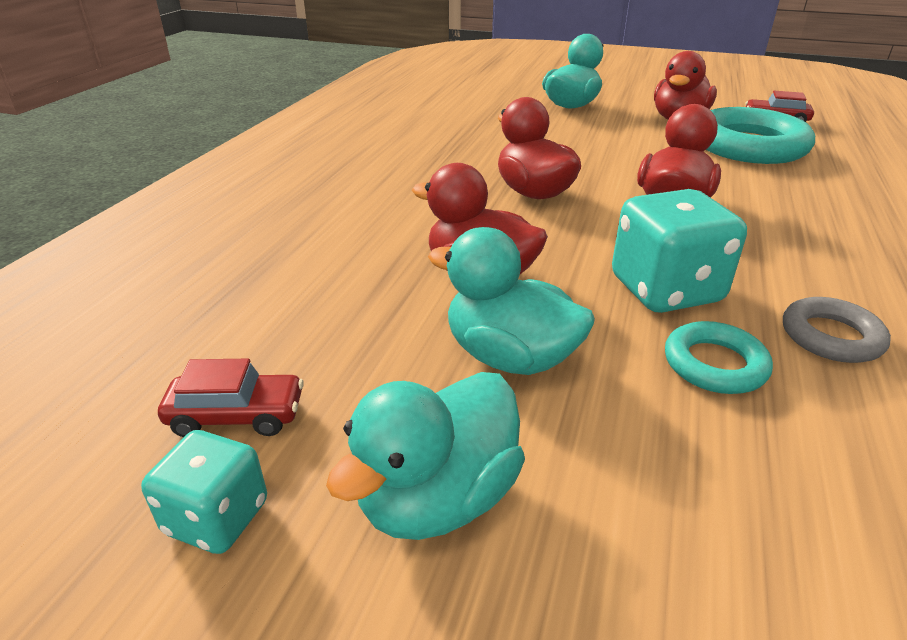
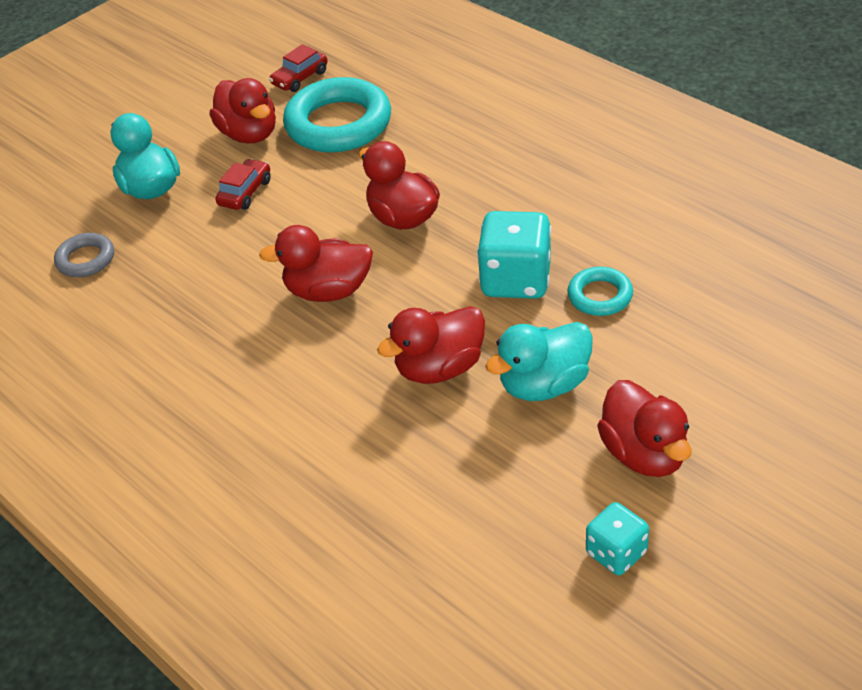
camera: 60 degrees left, 10 degrees up
red car [158,359,304,437] -> red car moved to [215,159,271,210]
turquoise duck [326,372,525,540] -> red duck [597,380,692,477]
grey ring [783,297,891,363] -> grey ring moved to [54,233,114,277]

